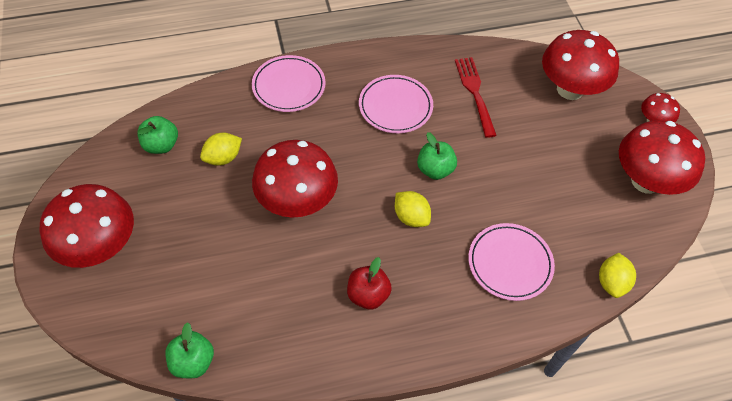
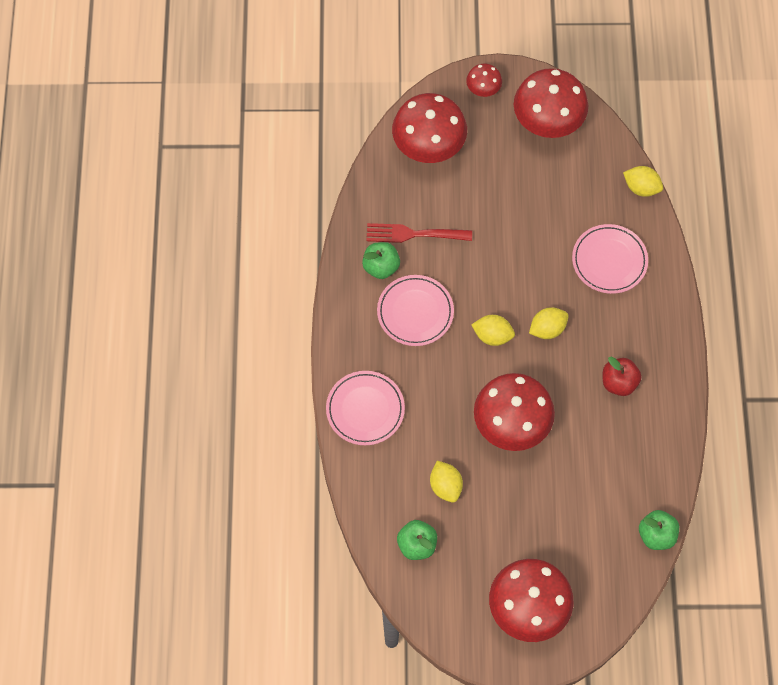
camera: 75 degrees left, 10 degrees up
green apple [417,132,457,180] -> green apple moved to [362,242,400,279]
none -> yellow lemon [471,315,515,346]

